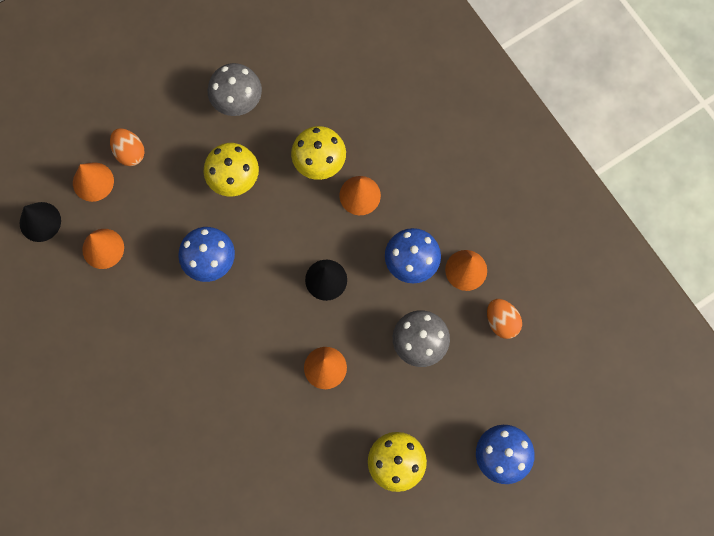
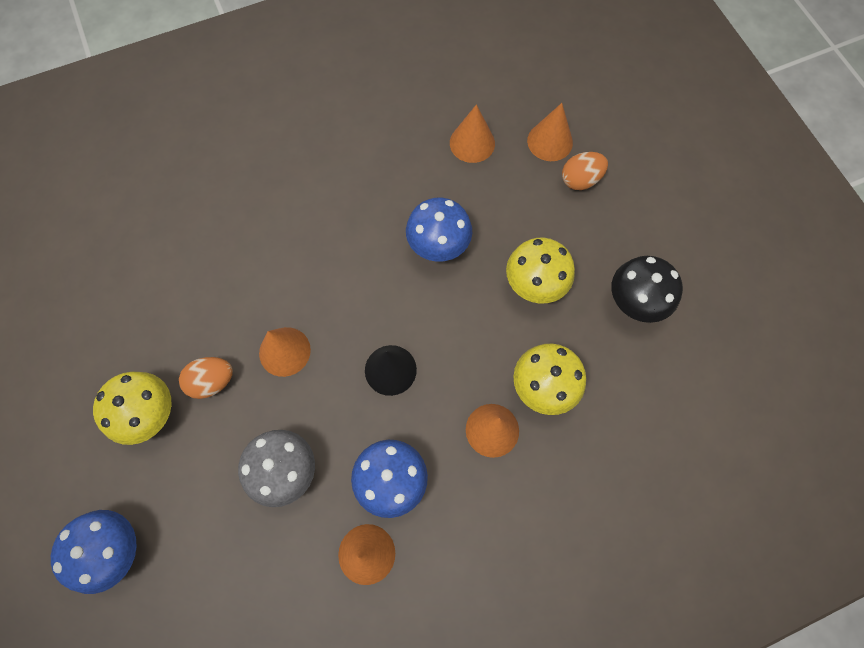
camera: 100 degrees right, 5 degrees down
black cone [20,202,61,242] -> none
grey mushroom [208,63,262,116] -> black mushroom [611,256,683,323]
orange egg [487,299,522,339] -> orange egg moved to [179,357,233,399]

